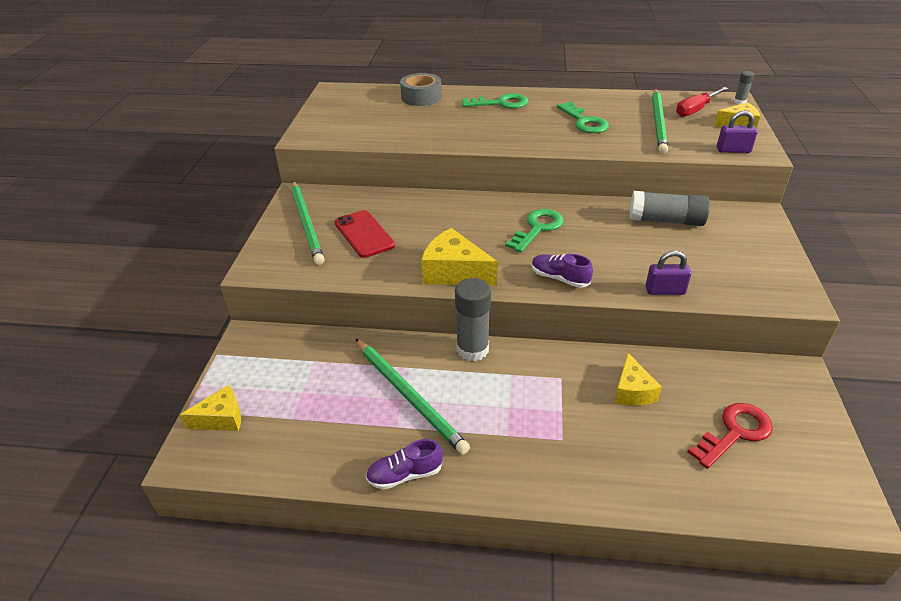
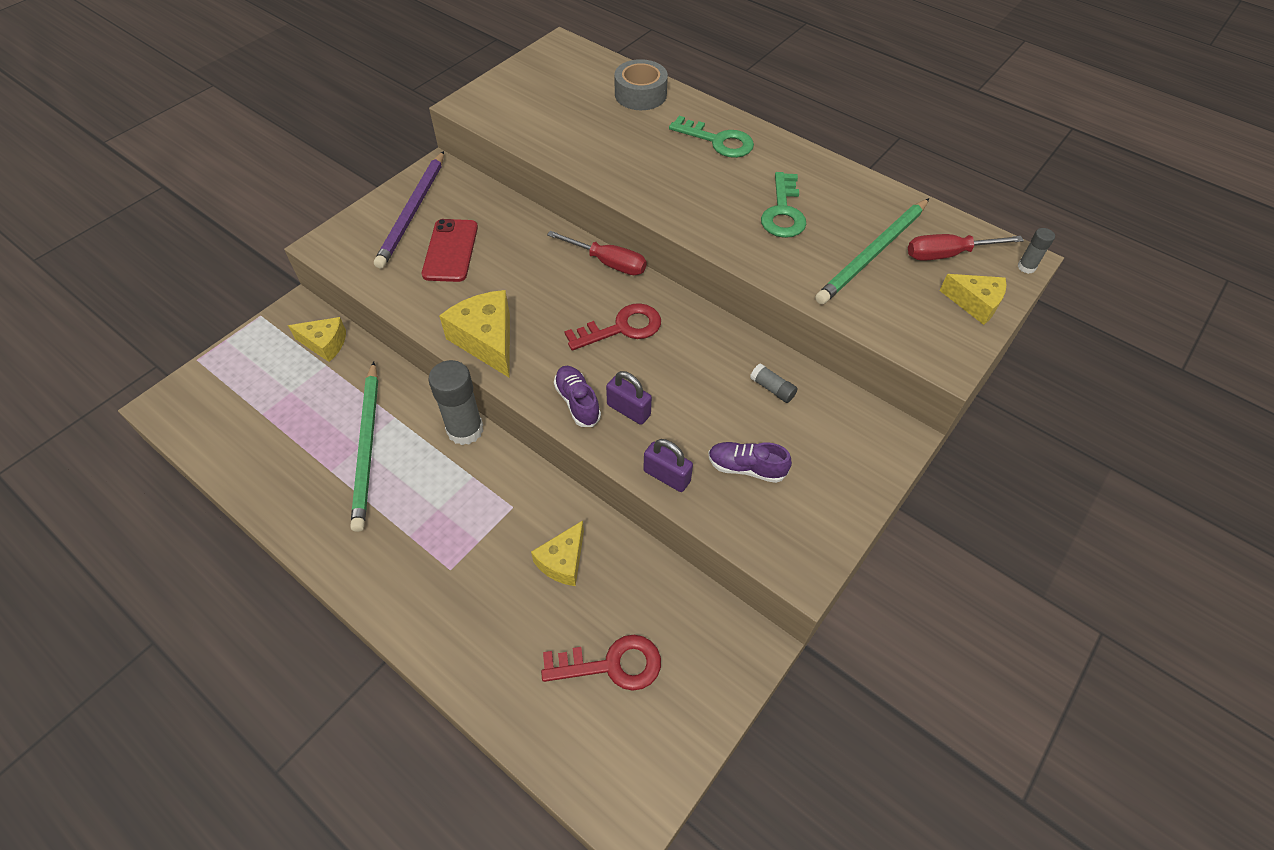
camera: 30 degrees right, 15 degrees up
yellow cheese [180,385,241,431] -> yellow cheese moved to [288,317,346,362]
green pencil [291,181,325,265] -> purple pencil [374,151,444,269]
purple shoe [366,439,443,490] -> purple shoe moved to [708,442,792,483]
green key [505,209,564,253] -> red key [564,303,661,351]
grey glue stick [630,191,710,226] -> grey glue stick [750,363,798,403], size x0.48
purple padlock [717,110,758,153] -> purple padlock moved to [606,371,652,425]
none -> red screwdriver [547,231,646,275]

